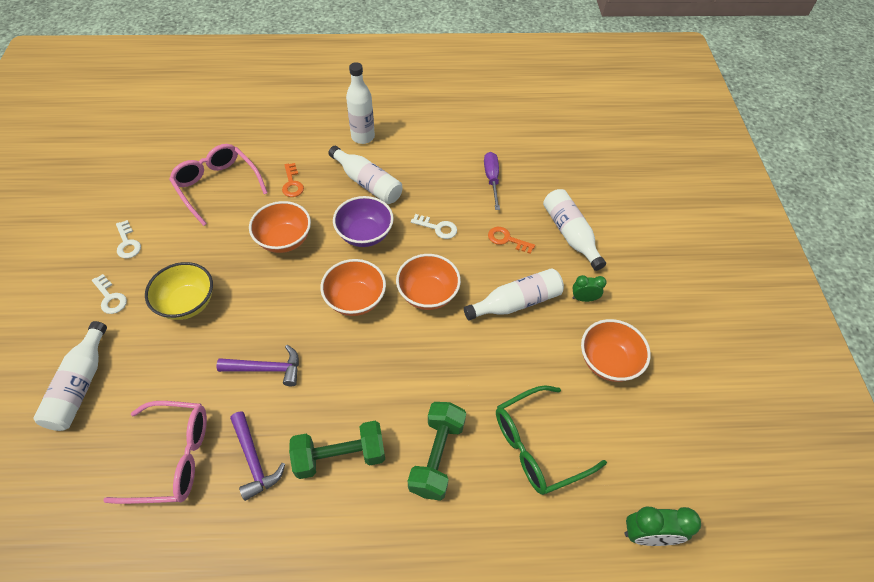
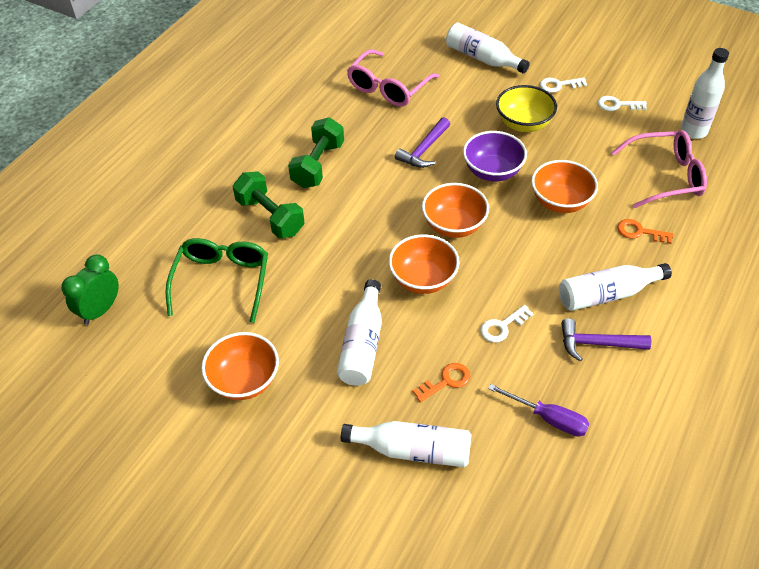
camera: 125 degrees right, 5 degrees down
purple hammer [230,411,285,501] -> purple hammer moved to [561,318,651,362]
purple bowl [333,196,394,247] -> purple bowl moved to [463,131,527,181]
white bottle [346,62,375,144] -> white bottle moved to [681,48,729,139]
green clock [572,275,607,302] -> none

